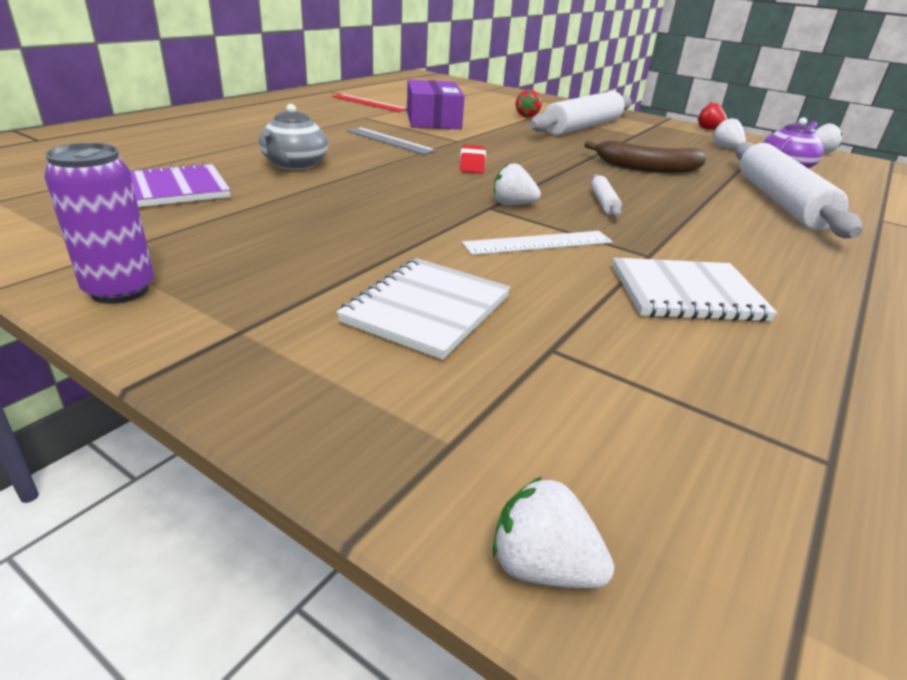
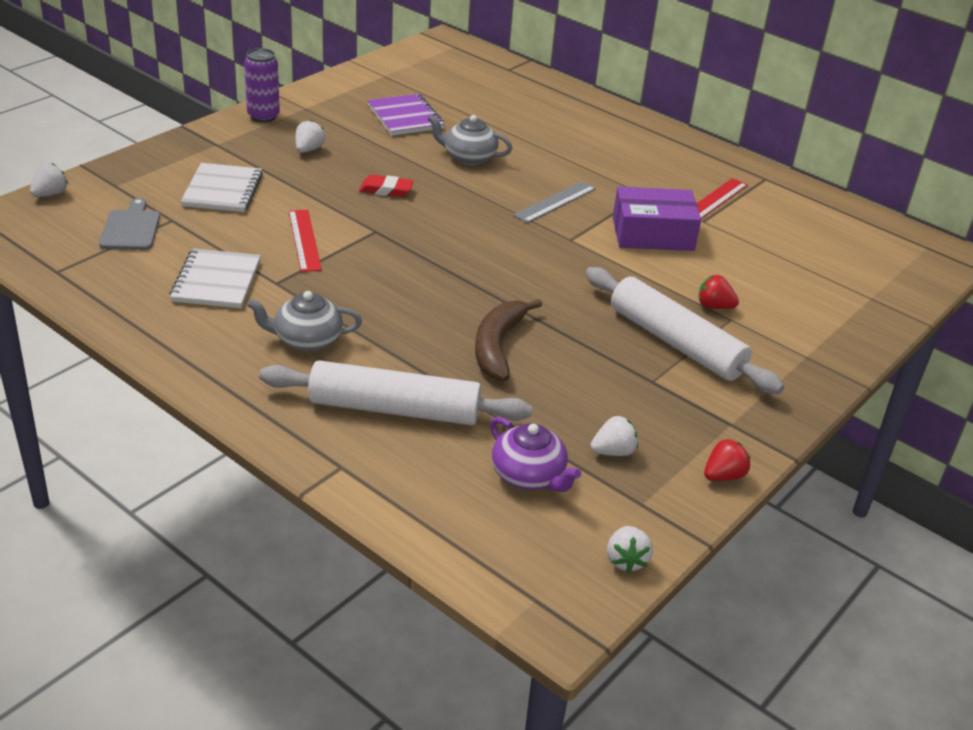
camera: 95 degrees right, 5 degrees up
white notebook [337,258,510,360] -> white notebook turned 60 degrees clockwise [181,163,263,212]
red eraser [460,145,486,174] -> red eraser moved to [359,175,414,197]
white ruler [462,231,613,255] -> red ruler [289,210,322,272]
white strawberry [494,163,541,205] -> white strawberry moved to [296,120,325,153]
white rolling pin [591,174,622,217] -> none
none -> grey cutting board [99,198,160,250]
none -> grey teapot [247,291,362,351]

